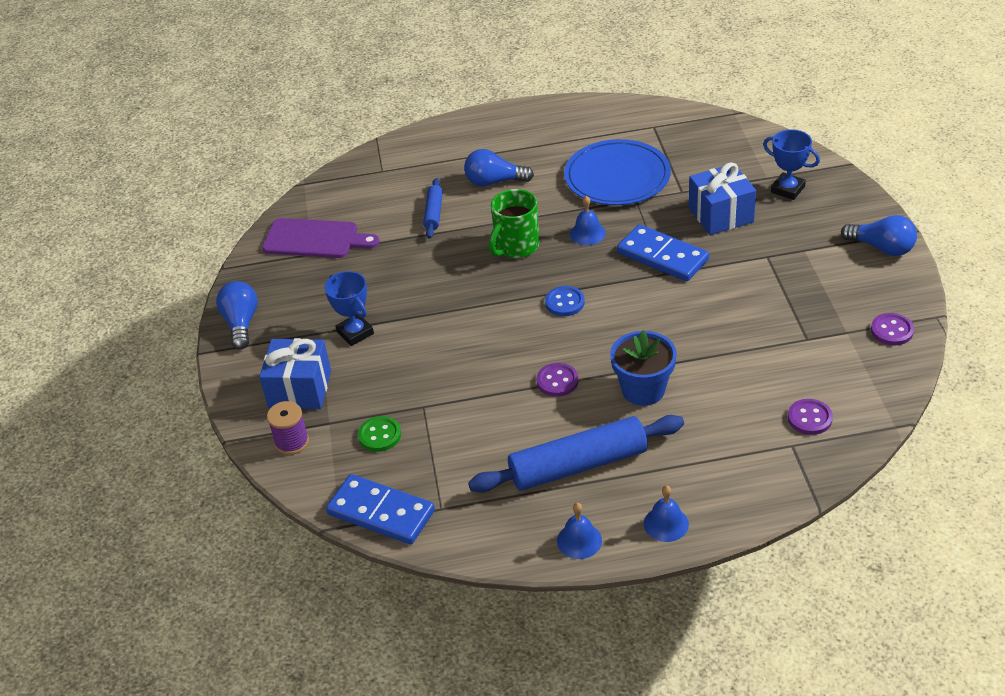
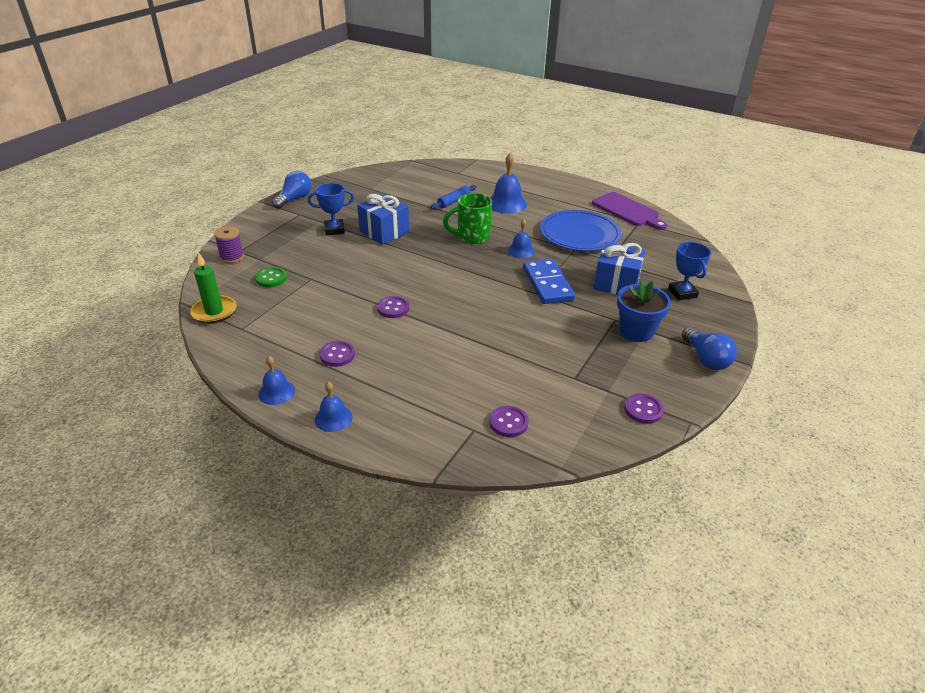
camera: 35 degrees right, 5 degrees down
blue gift [259,338,331,409] -> blue gift moved to [357,194,409,245]
purple cutting board [262,218,379,258] -> purple cutting board moved to [592,192,667,230]
blue trophy [325,271,374,346] -> blue trophy turned 75 degrees clockwise [308,183,354,235]
blue domino [326,474,435,544] -> green candle [190,253,236,323]
blue light bulb [464,149,534,187] -> blue bell [491,153,527,214]
blue rolling pin [468,415,684,493] -> purple button [319,341,355,367]
blue button [545,286,585,316] -> none
blue flower pot [610,330,677,406] -> blue flower pot moved to [617,280,671,342]

